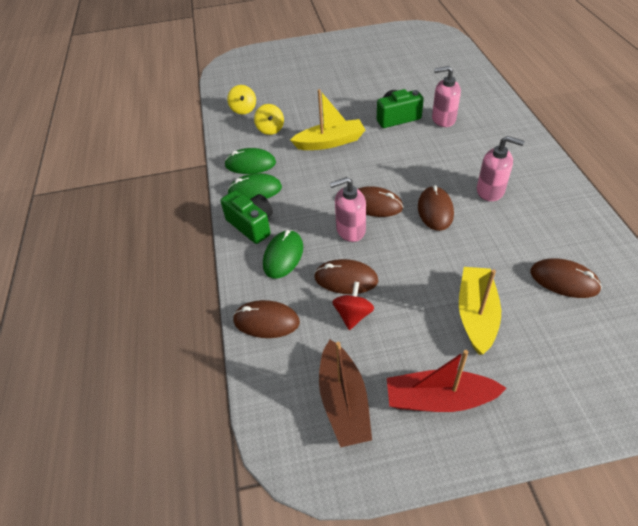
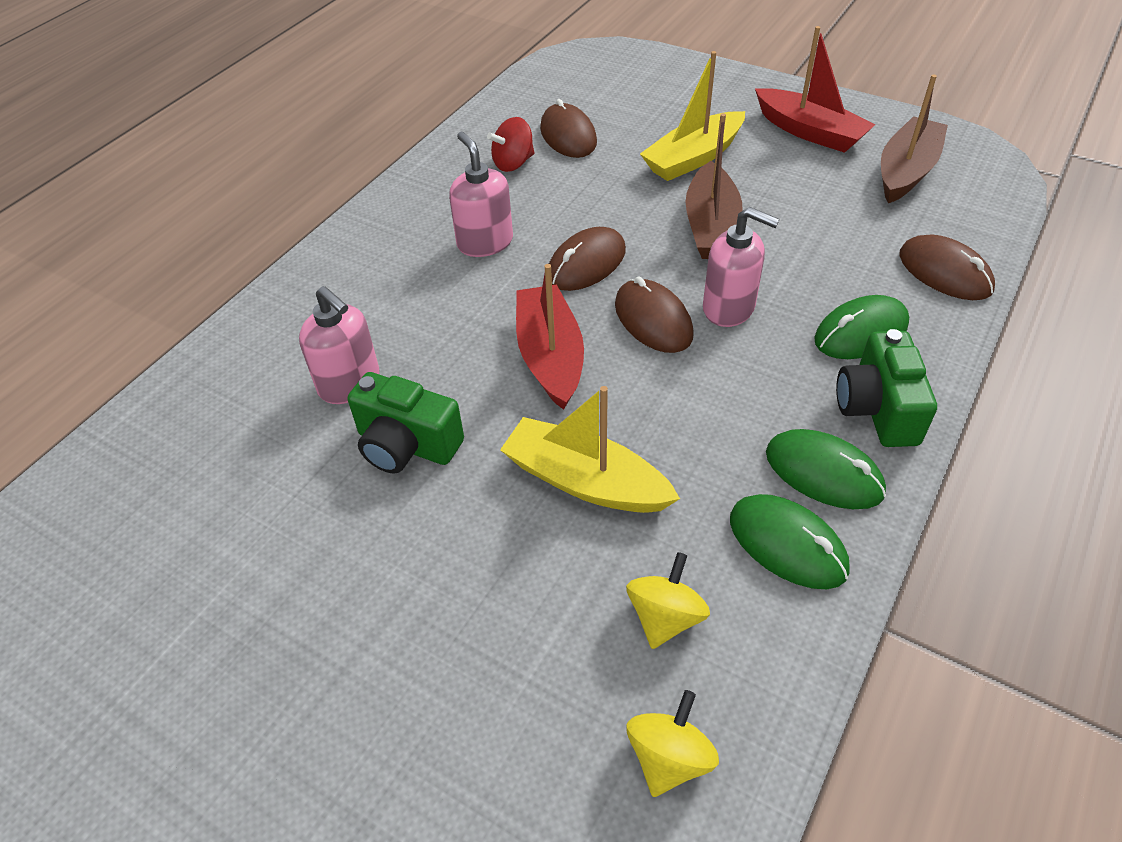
camera: 140 degrees left, 0 degrees up
brown mouse [314,259,378,294] -> none
red spinning top [332,281,374,330] -> red spinning top moved to [487,117,535,172]
none -> red boat [516,264,584,410]
none -> brown boat [685,113,742,259]

